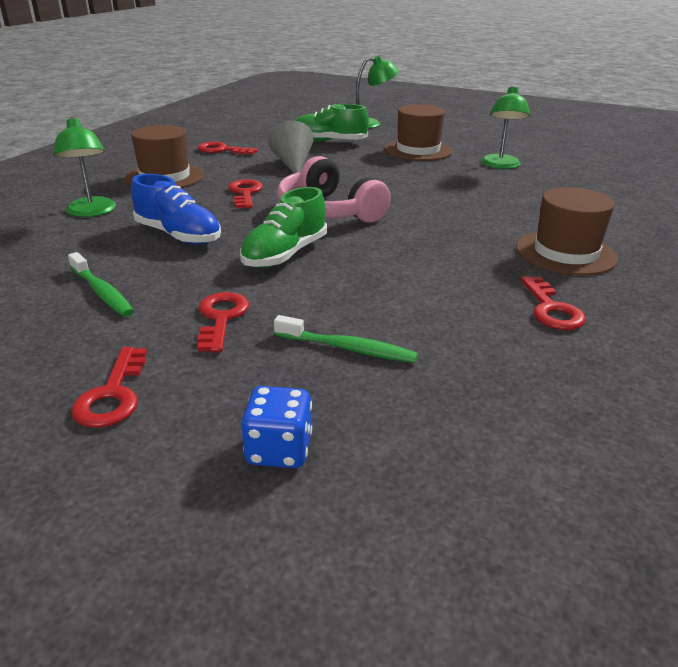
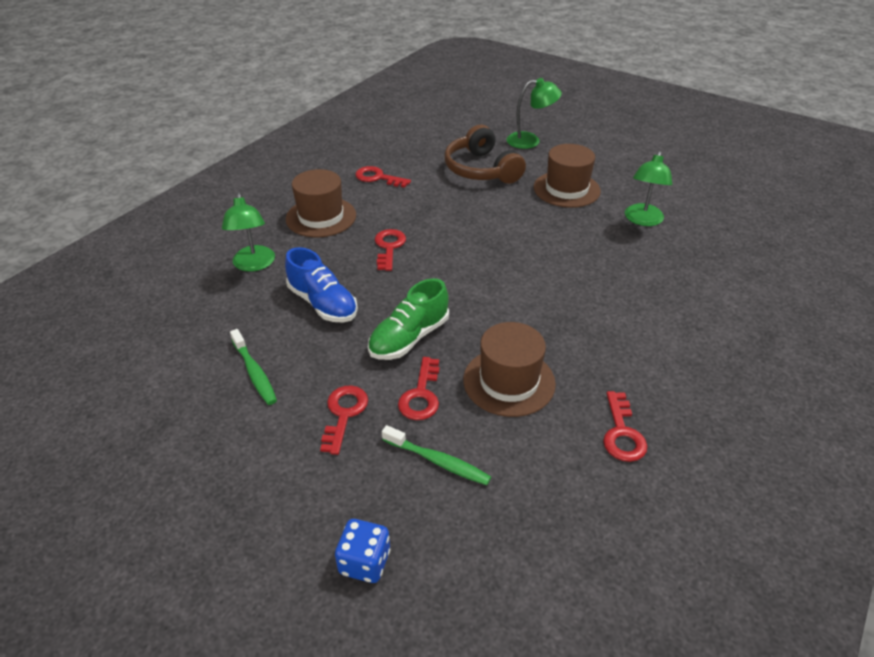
camera: 10 degrees right, 10 degrees up
red key [71,347,147,428] -> red key moved to [398,357,439,420]
grey cone [268,121,314,173] -> none
pink headphones [277,156,391,223] -> none
green shoe [294,104,369,142] -> brown headphones [444,125,526,184]
brown hat [516,187,618,276] -> brown hat moved to [463,322,556,417]

